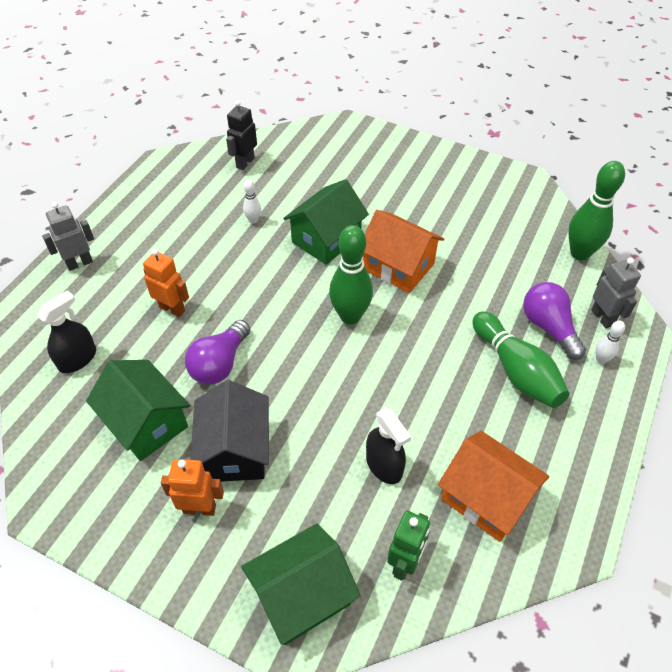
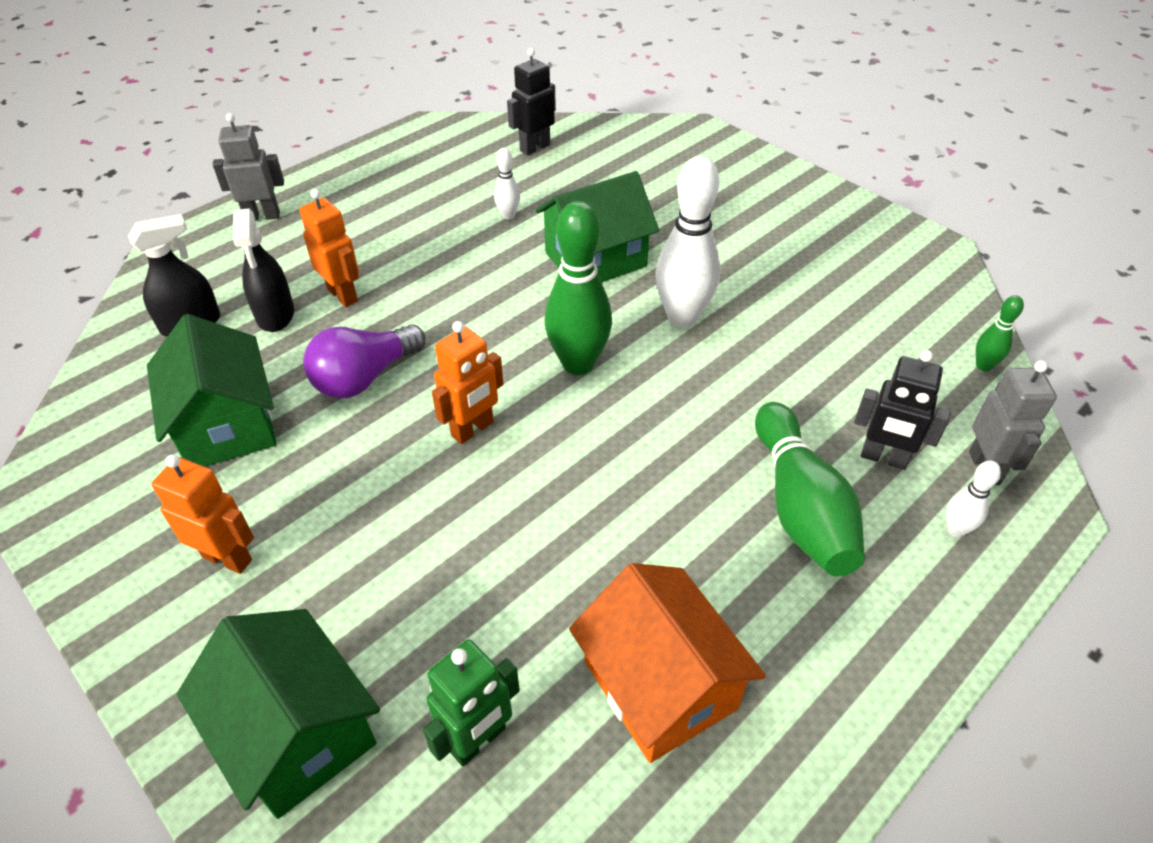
camera: 20 degrees right, 5 degrees down
black house [190,380,269,482] -> none
green house [241,523,361,645] -> green house turned 60 degrees clockwise [177,609,380,819]
orange house [363,210,444,293] -> white bowling pin [656,156,721,328]
black spray bottle [366,408,411,484] -> black spray bottle moved to [233,208,294,332]
purple light bulb [523,282,586,360] -> black robot [854,350,951,470]
green bowling pin [568,161,625,260] -> green bowling pin [976,295,1024,372], size x0.47
none -> orange robot [432,321,504,444]

